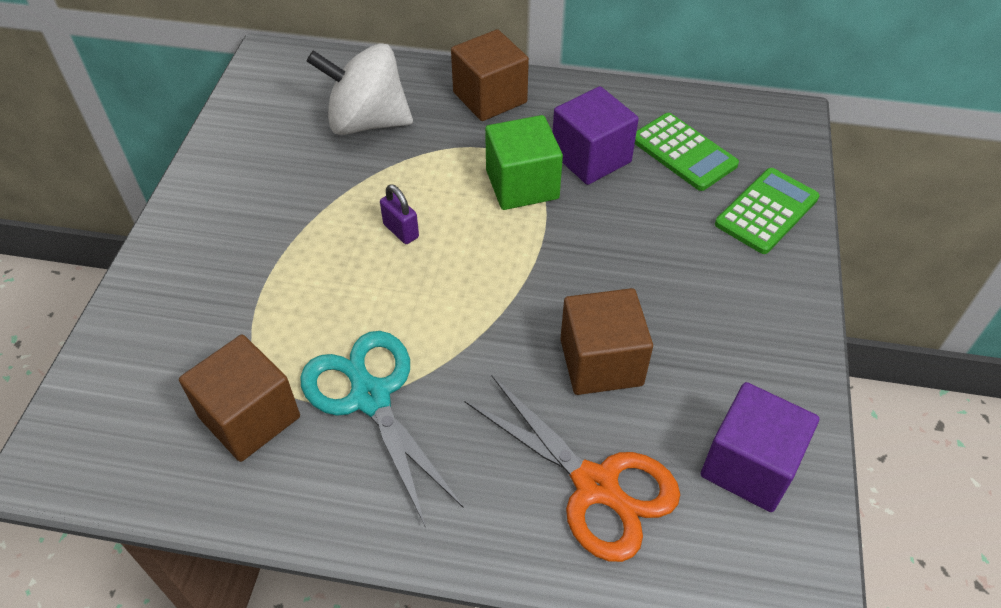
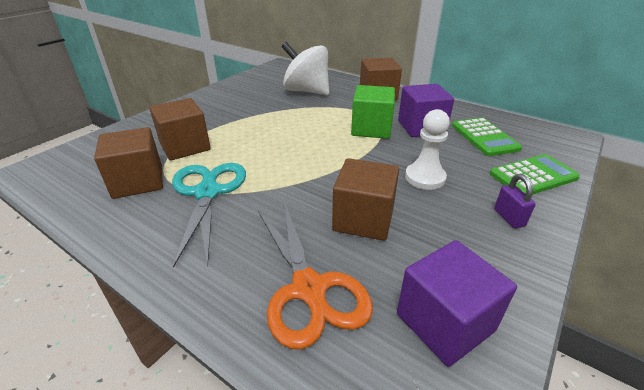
camera: 25 degrees right, 15 degrees down
purple padlock [380,184,419,244] -> purple padlock moved to [494,174,536,229]
none -> brown cube [150,98,211,161]
none -> white pawn [405,109,450,190]

